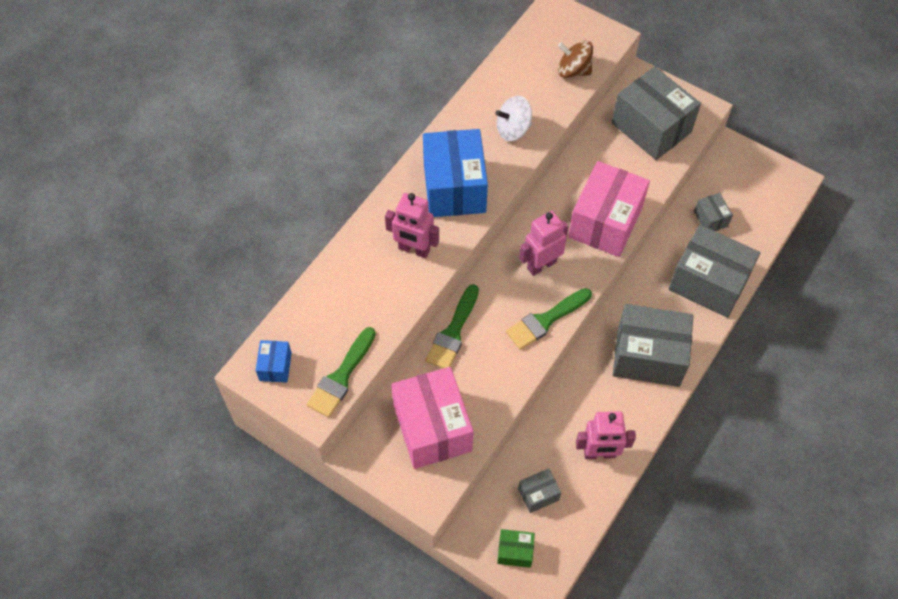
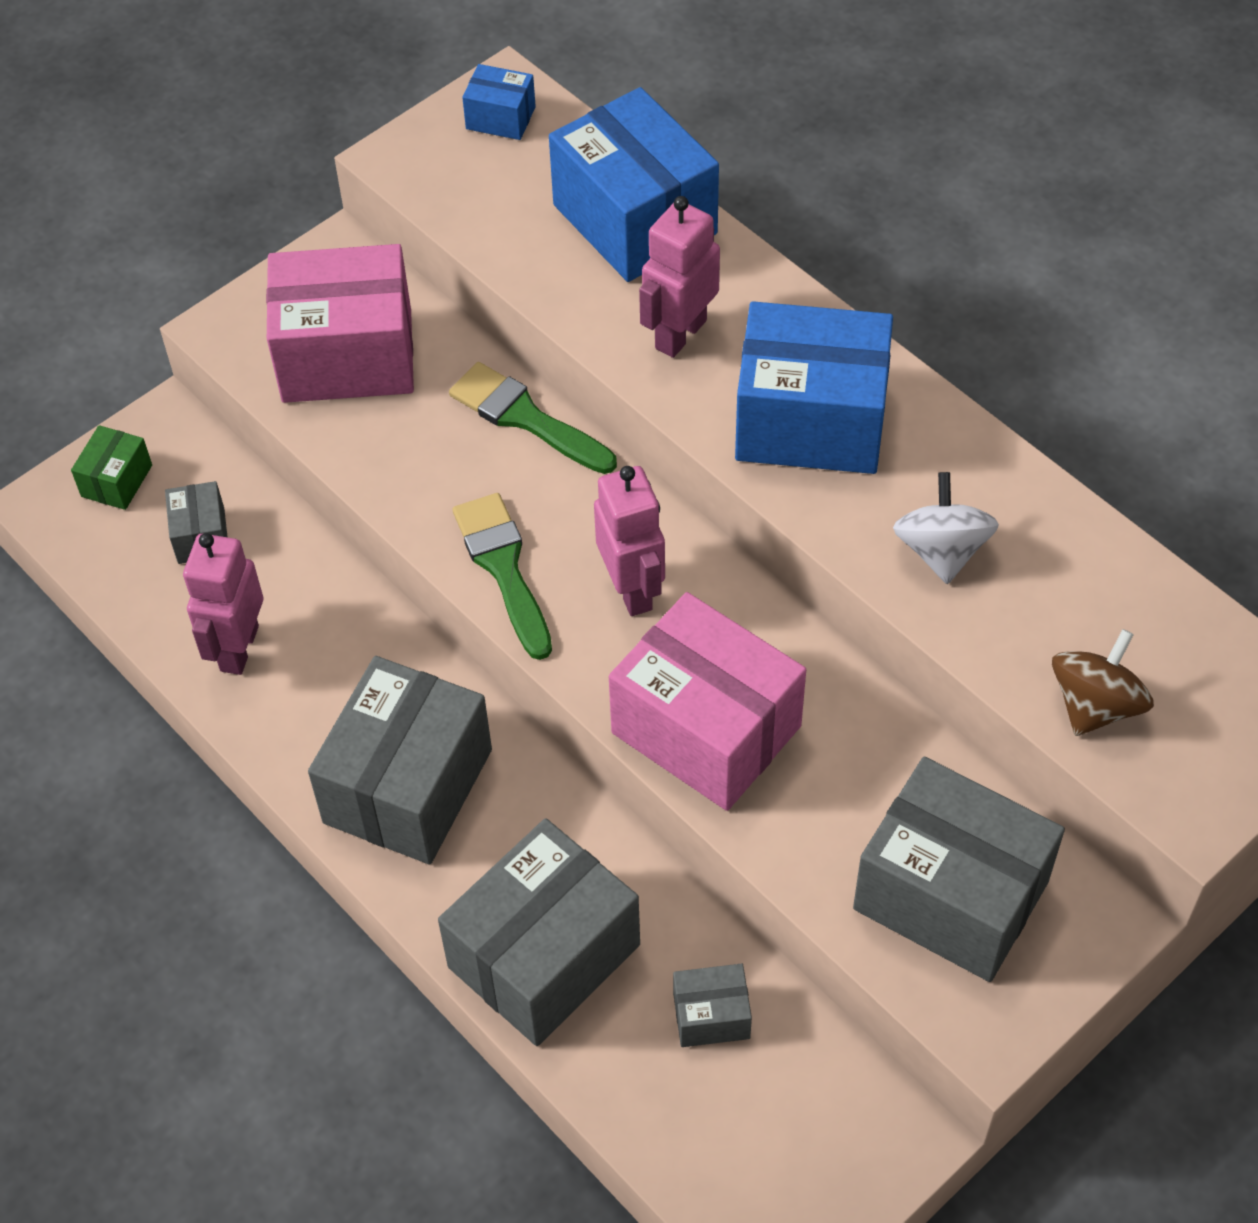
camera: 105 degrees right, 5 degrees down
green brush [307,327,376,418] -> none
grey box [612,66,701,160] -> grey box turned 60 degrees clockwise [853,757,1065,982]
none -> blue box [549,87,719,282]

